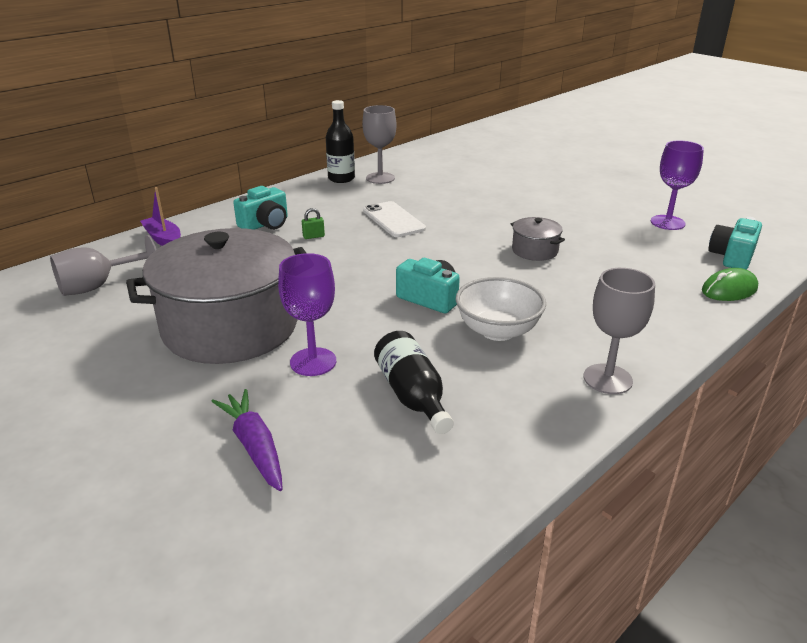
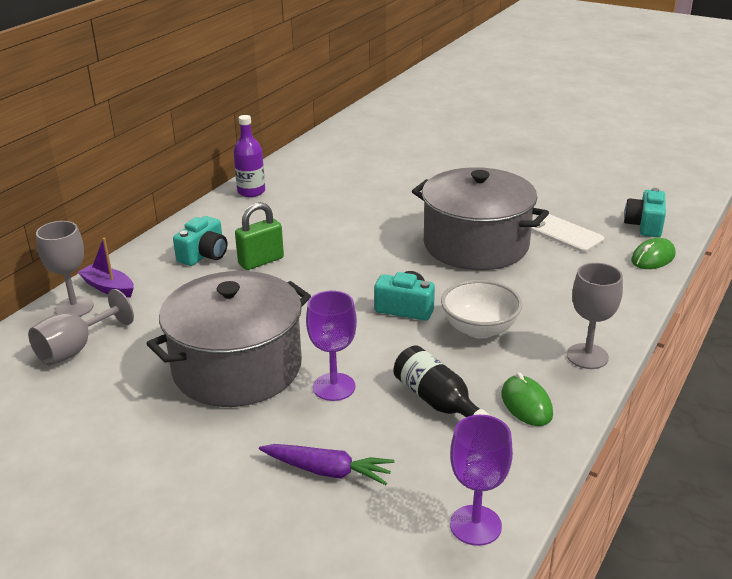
camera: 15 degrees left, 0 degrees up
purple carrot [211,389,283,491] -> purple carrot turned 150 degrees clockwise [259,444,394,485]
green padlock [302,208,325,239] -> green padlock [235,202,284,270], size x2.12
black bottle [326,100,355,183] -> purple bottle [233,115,265,197]
grey goblet [362,105,396,184] -> grey goblet moved to [36,221,94,317]
white phone [363,201,426,237] -> white phone moved to [531,214,604,252]
grey pot [510,217,565,261] -> grey pot [412,167,549,270], size x2.43
purple goblet [651,140,704,230] -> purple goblet moved to [450,415,513,546]
none -> green mouse [501,372,553,426]

